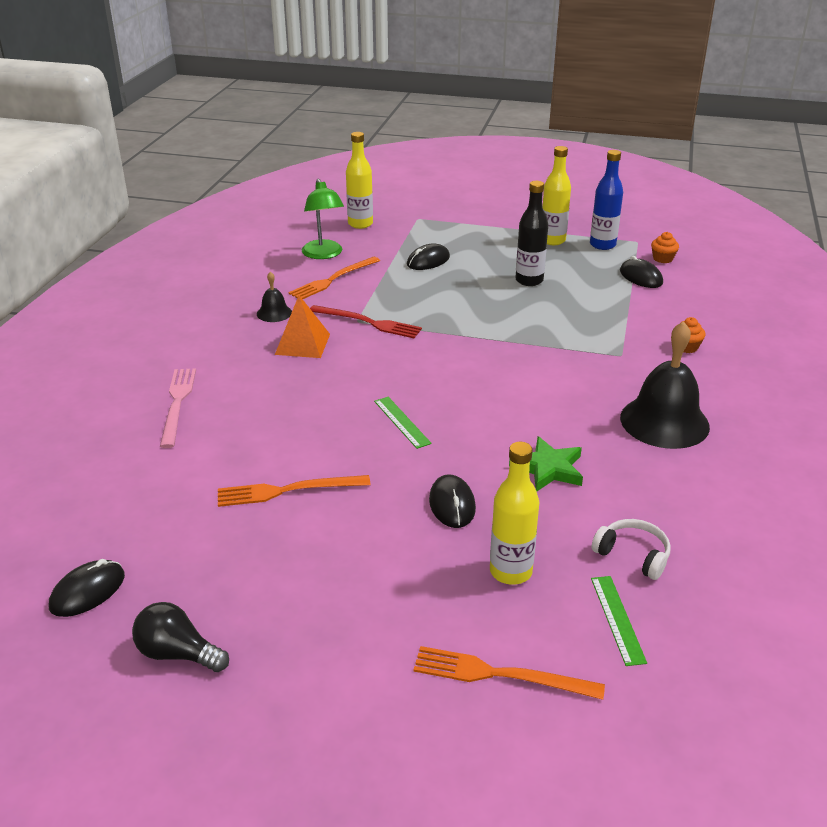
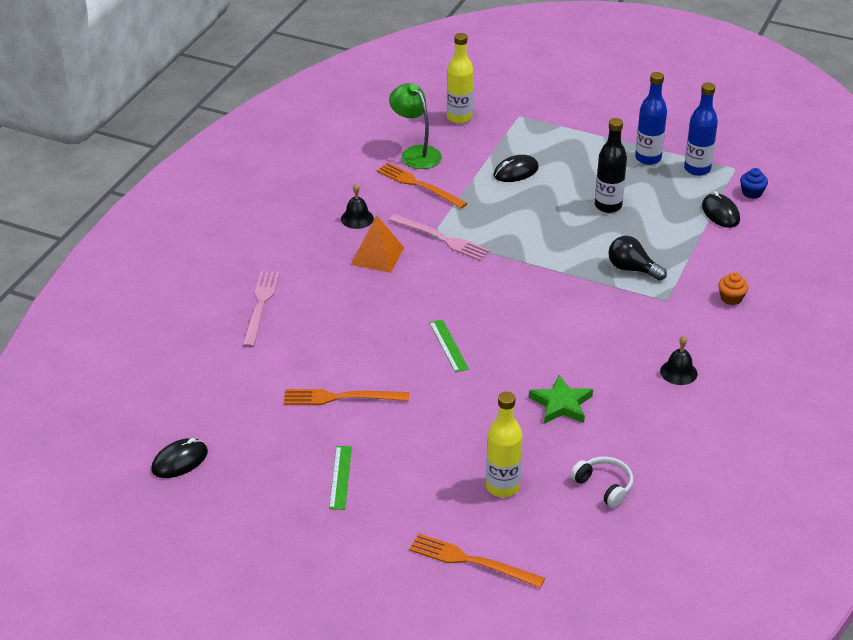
camera: 10 degrees right, 5 degrees up
black light bulb [132,602,229,672] -> black light bulb moved to [608,236,667,281]
orange fork [289,257,380,299] -> orange fork turned 75 degrees clockwise [377,163,467,209]
green lamp [302,178,344,259] -> green lamp turned 150 degrees clockwise [389,83,442,169]
red fork [310,305,422,338] -> pink fork [389,214,490,261]
black mouse [429,475,476,528] -> none
yellow bottle [542,146,571,245] -> blue bottle [635,72,667,165]
green ruler [591,576,647,666] -> green ruler moved to [329,446,352,510]
black bell [620,321,710,449] -> black bell [660,336,697,385], size x0.48
orange cupcake [651,232,679,263] -> blue cupcake [740,168,768,199]

